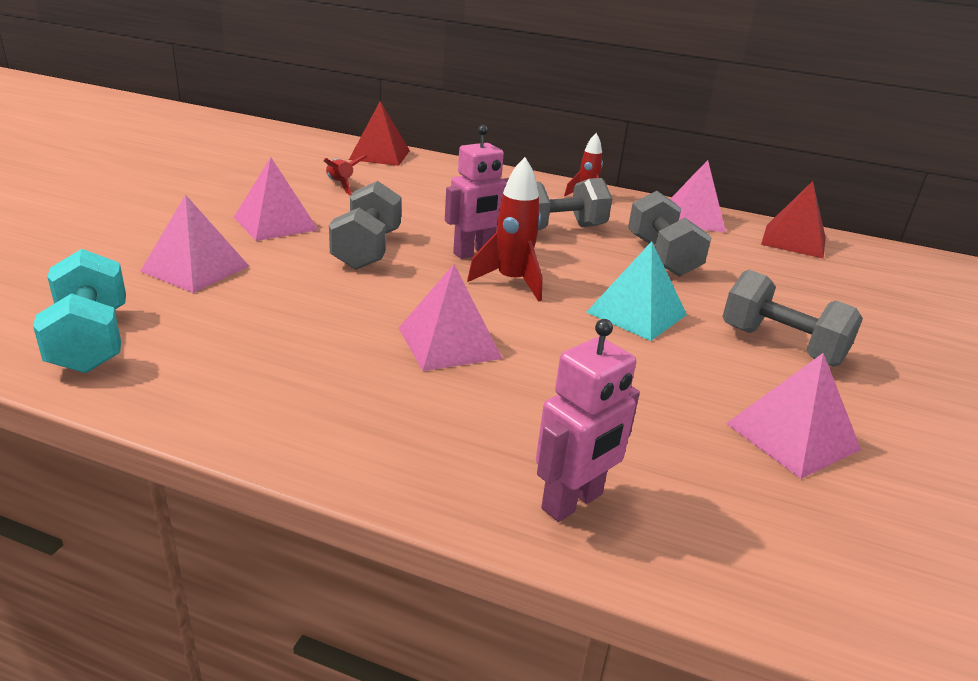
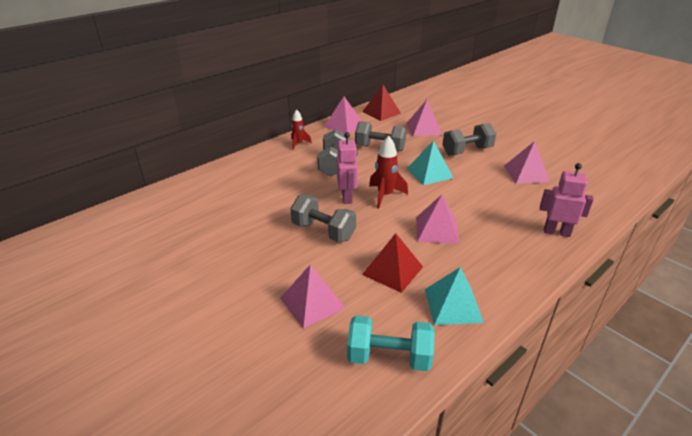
camera: 60 degrees left, 5 degrees up
pink pyramid [234,157,318,241] -> pink pyramid moved to [406,100,442,137]
red rocket [324,155,367,195] -> none
red pyramid [349,101,410,166] -> red pyramid moved to [362,233,423,293]
pink robot [536,319,640,522] -> pink robot turned 60 degrees counterclockwise [540,163,594,237]
none -> turquoise pyramid [425,267,484,325]

